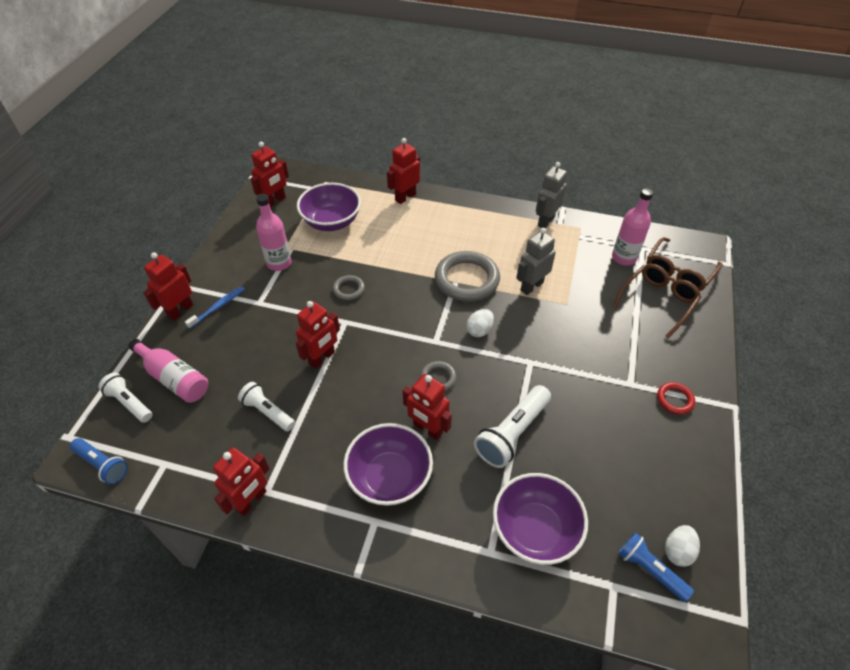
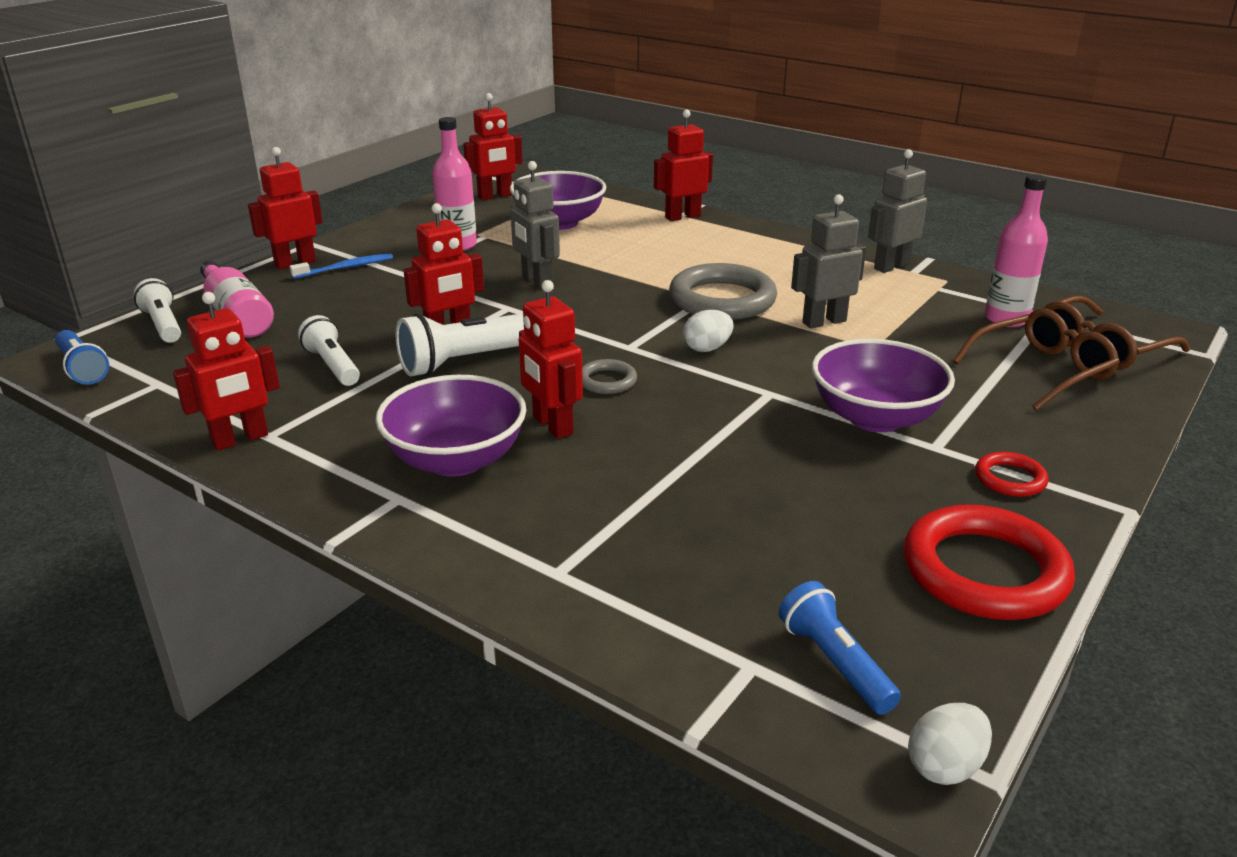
camera: 20 degrees right, 20 degrees down
grey ring [333,275,365,300] -> grey robot [511,161,560,289]
white flashlight [474,385,551,468] -> white flashlight moved to [396,313,524,376]
purple bowl [493,473,588,565] -> purple bowl moved to [812,339,955,432]
white egg [665,525,700,567] -> white egg moved to [908,703,992,785]
none -> red ring [903,504,1075,620]

